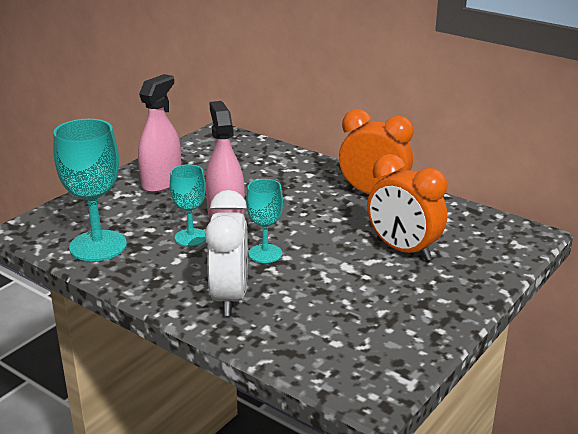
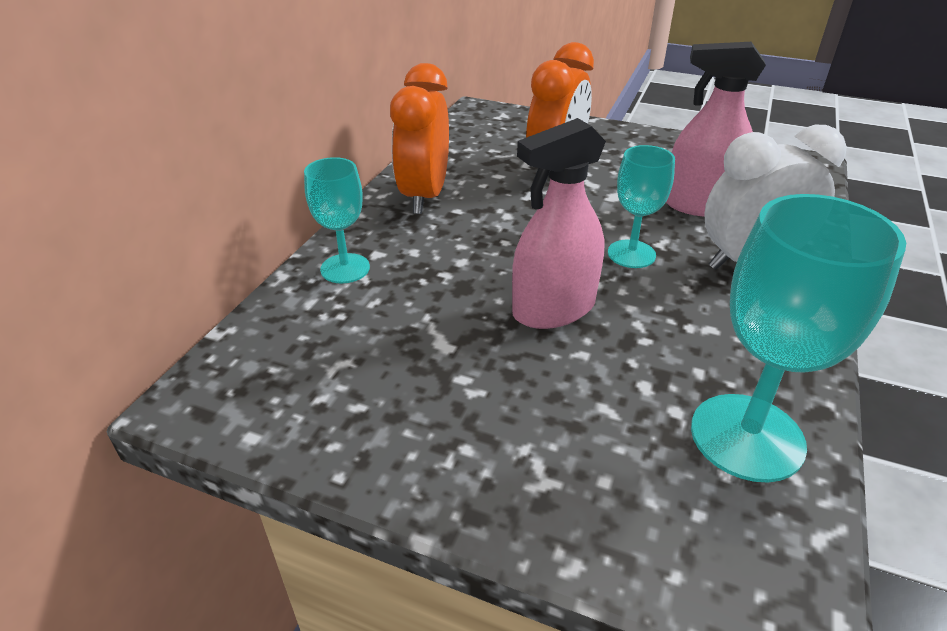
camera: 105 degrees left, 10 degrees up
pink spray bottle [138,74,181,193] -> pink spray bottle moved to [666,42,766,217]
turquoise goblet [170,164,206,246] -> turquoise goblet moved to [304,157,370,284]

